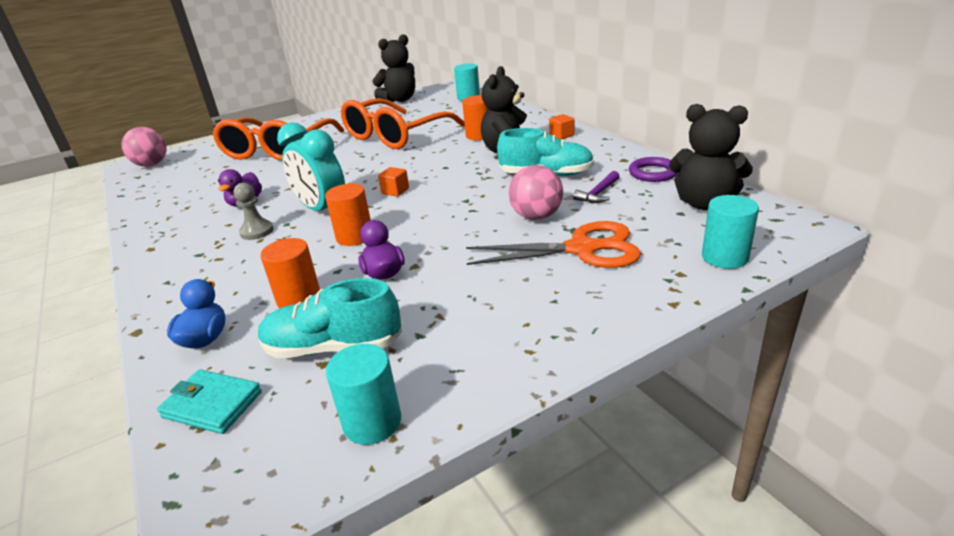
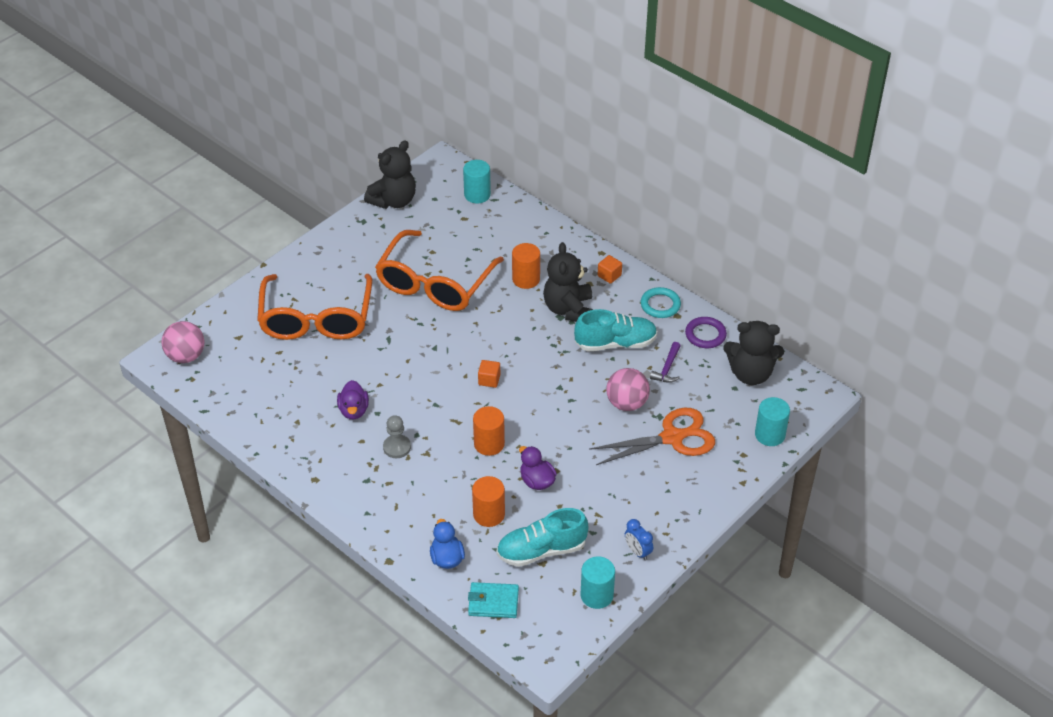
camera: 20 degrees left, 15 degrees up
turquoise clock [277,122,345,211] -> none
none -> blue clock [625,519,653,561]
none -> turquoise ring [641,287,681,318]

